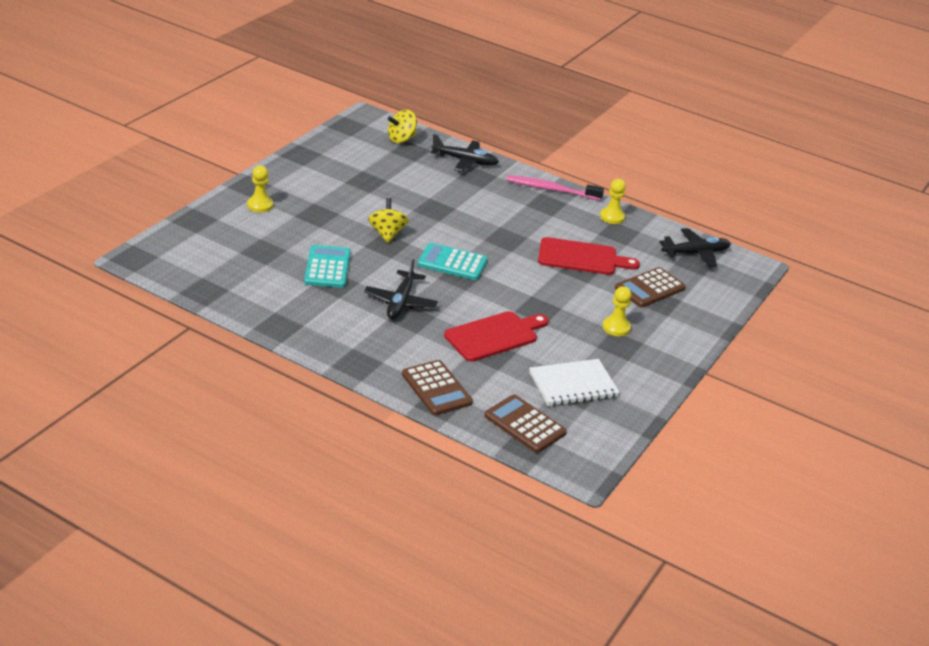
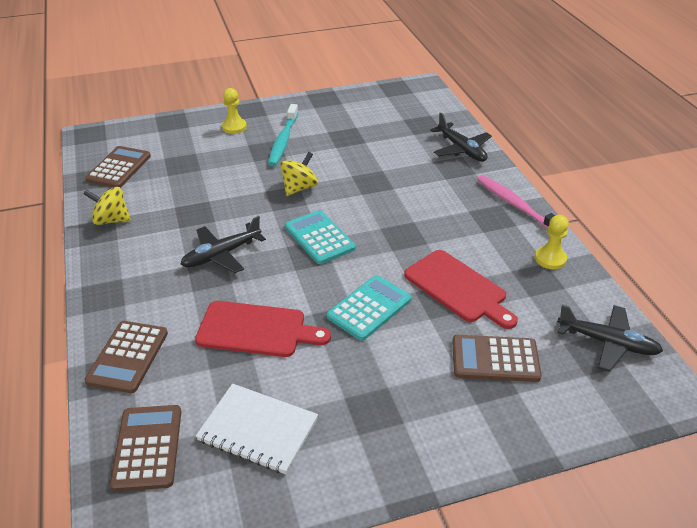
camera: 45 degrees right, 5 degrees up
turquoise calculator [304,245,351,288] -> turquoise calculator moved to [327,275,412,341]
yellow spinning top [388,110,417,143] -> yellow spinning top moved to [83,187,131,225]
yellow pawn [602,286,631,336] -> none
none -> brown calculator [85,146,151,188]
none -> turquoise toothbrush [268,104,298,166]

